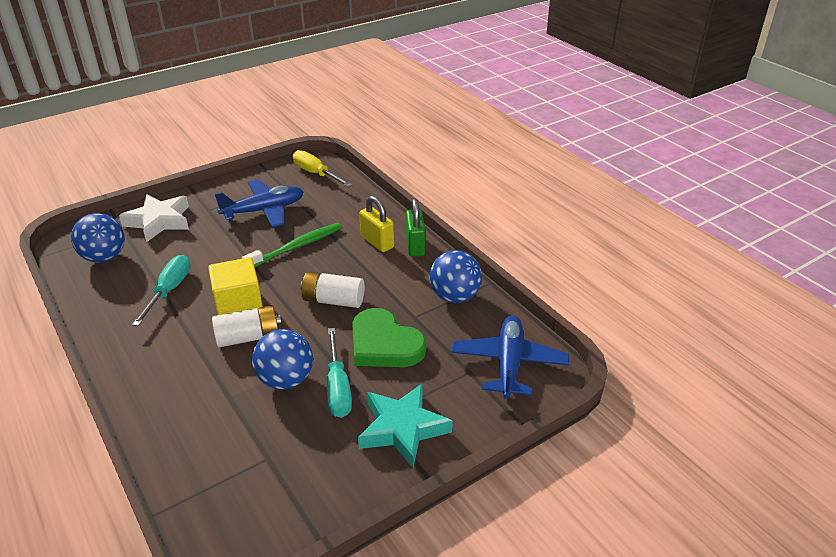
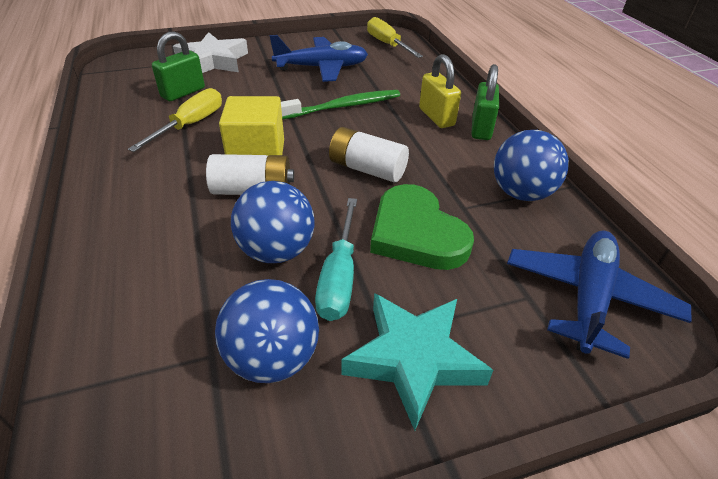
camera: 15 degrees right, 5 degrees up
blue ball [71,213,125,263] -> blue ball moved to [215,279,319,383]
turquoise screwdriver [132,255,191,326] -> yellow screwdriver [128,88,222,152]
none -> green padlock [152,31,205,101]

